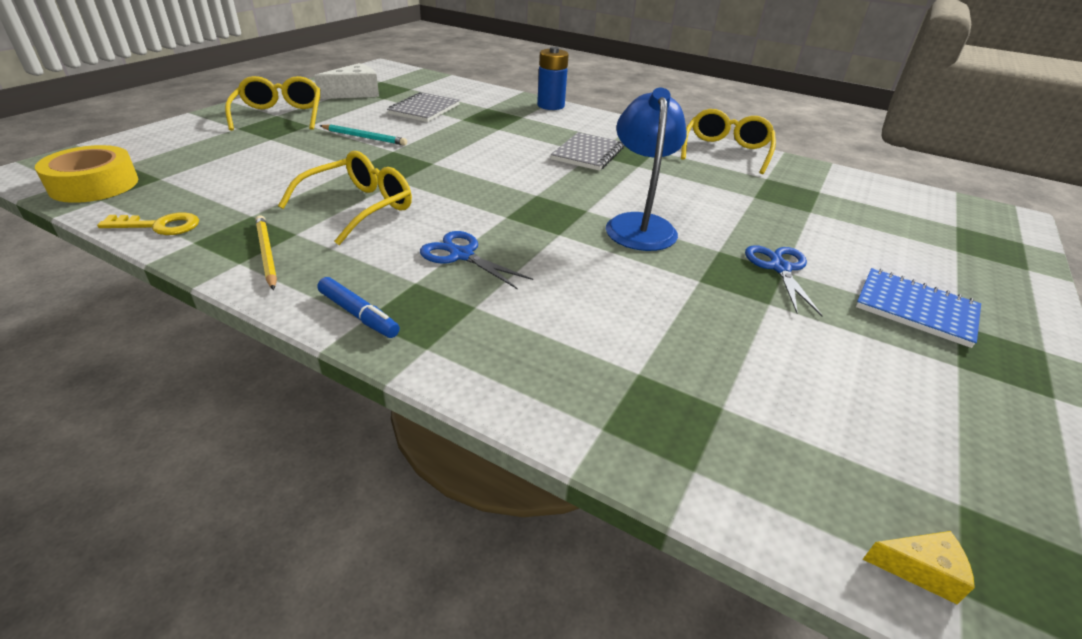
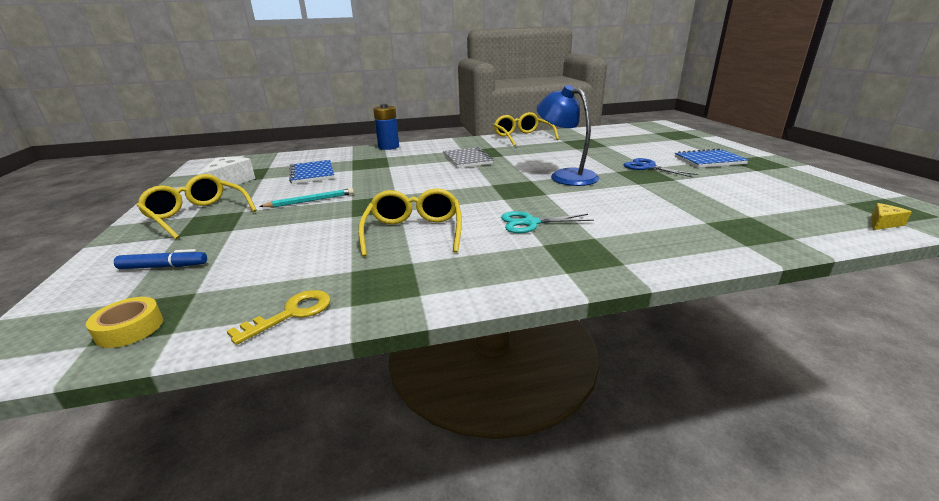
camera: 40 degrees left, 10 degrees down
yellow tape [35,145,138,203] -> yellow tape [86,297,163,348], size x0.60
yellow pencil [255,215,277,290] -> none
blue marker [317,277,400,338] -> blue marker moved to [114,249,207,269]
grey notebook [387,92,460,122] -> blue notebook [289,160,334,184]
blue scissors [420,231,533,289] -> turquoise scissors [501,211,594,233]

